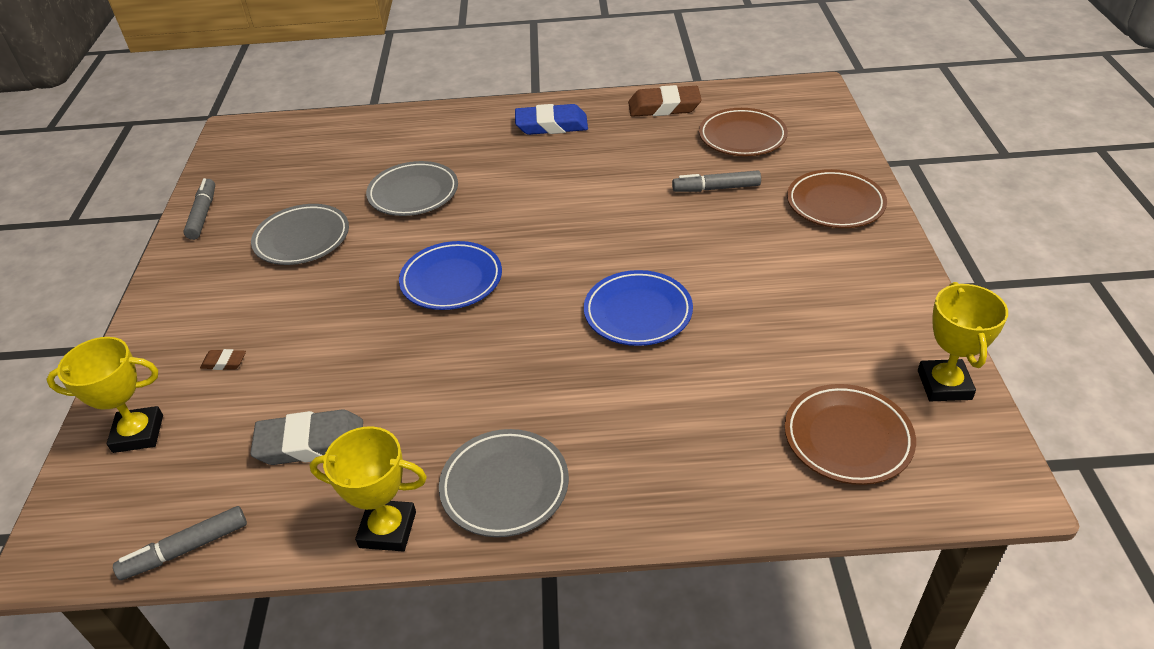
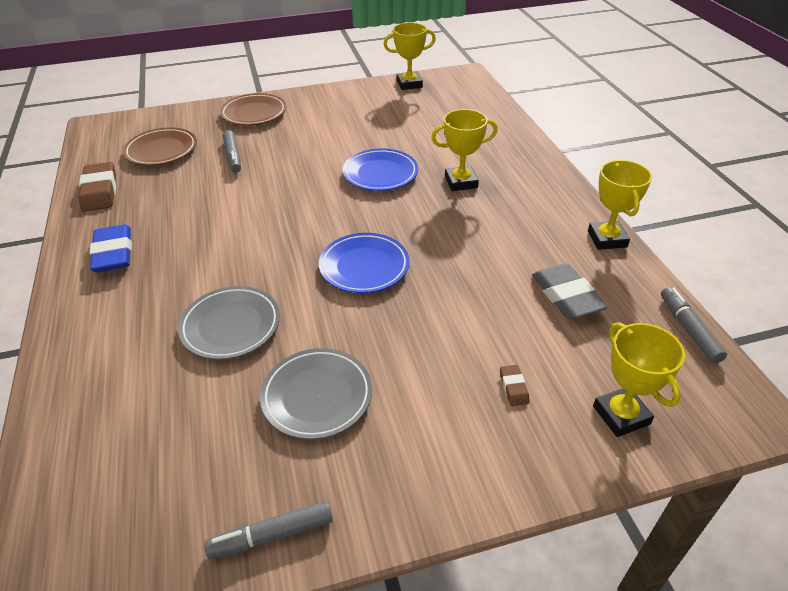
camera: 105 degrees left, 0 degrees up
grey marker [113,506,247,580] -> grey marker turned 150 degrees counterclockwise [661,287,727,363]
grey plate [439,429,569,537] -> none
brown plate [784,384,916,485] -> none
none -> yellow trophy [431,109,498,191]

